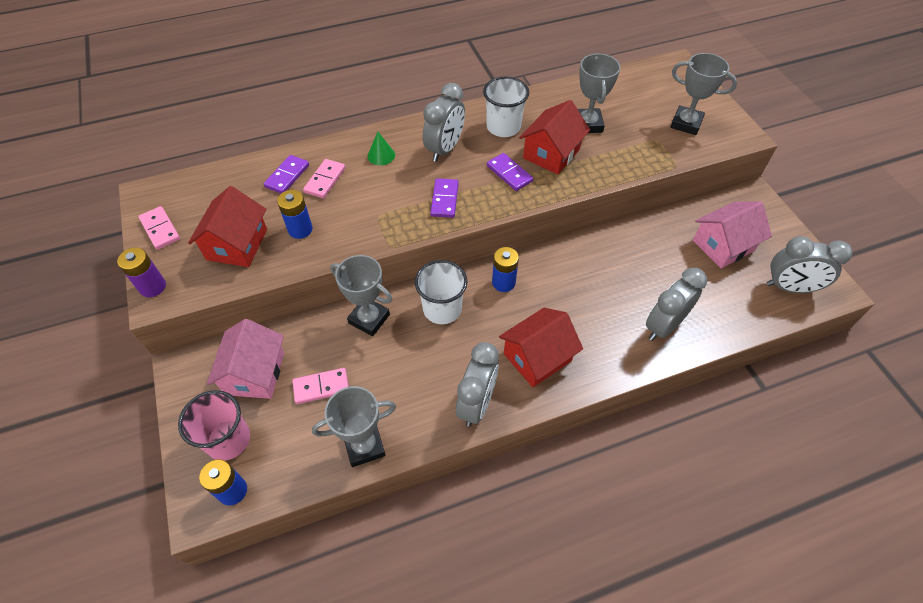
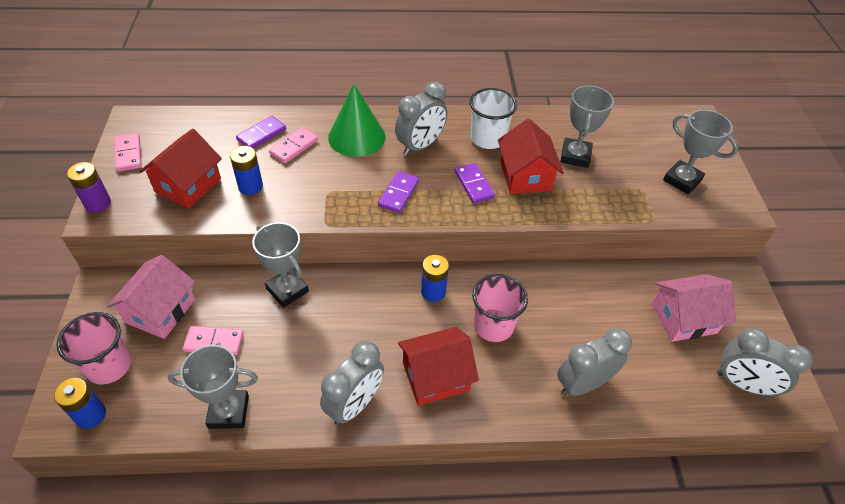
camera: 15 degrees right, 5 degrees down
green cone [368,132,395,165] -> green cone [328,84,386,157], size x2.05
white cup [415,260,468,324] -> none
red house [519,100,590,175] -> red house turned 60 degrees counterclockwise [498,119,564,194]
none -> pink cup [472,274,528,342]

